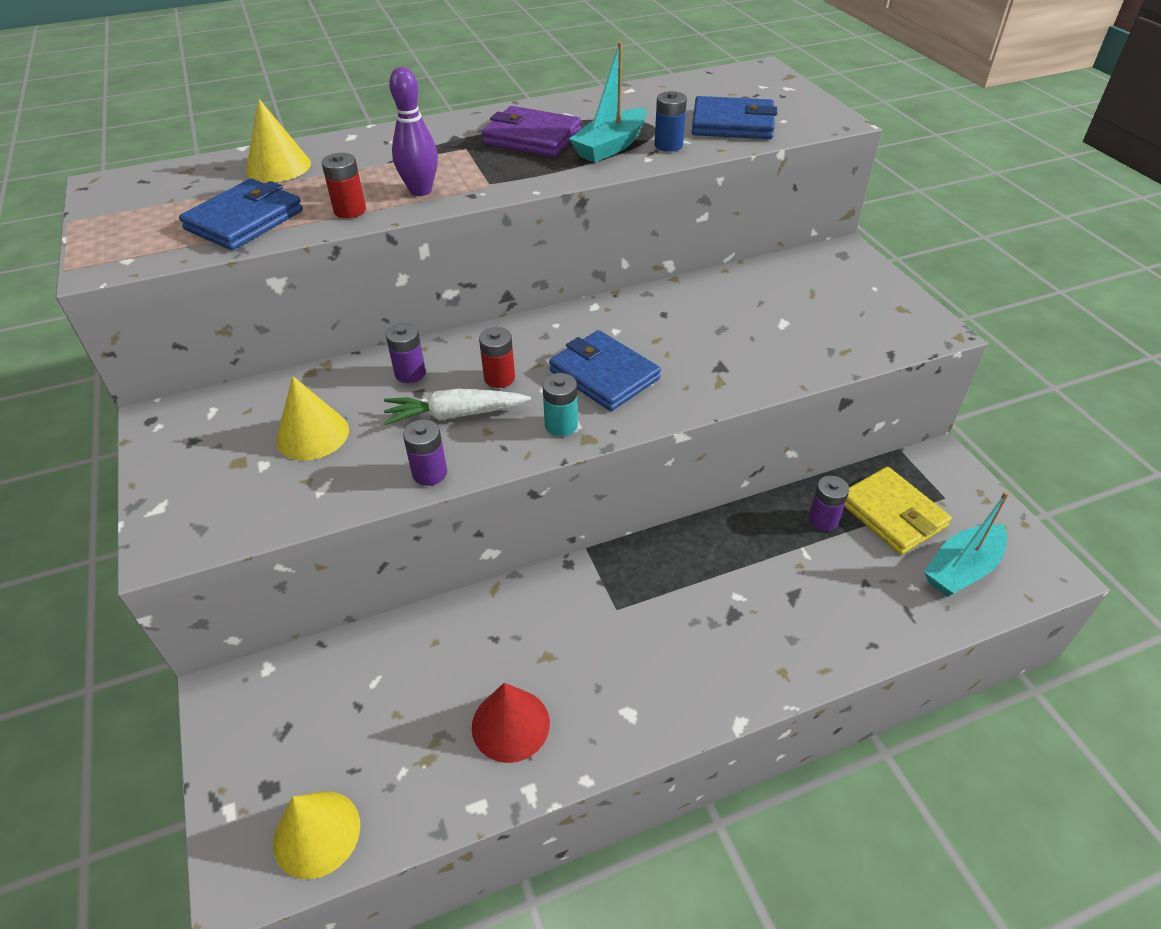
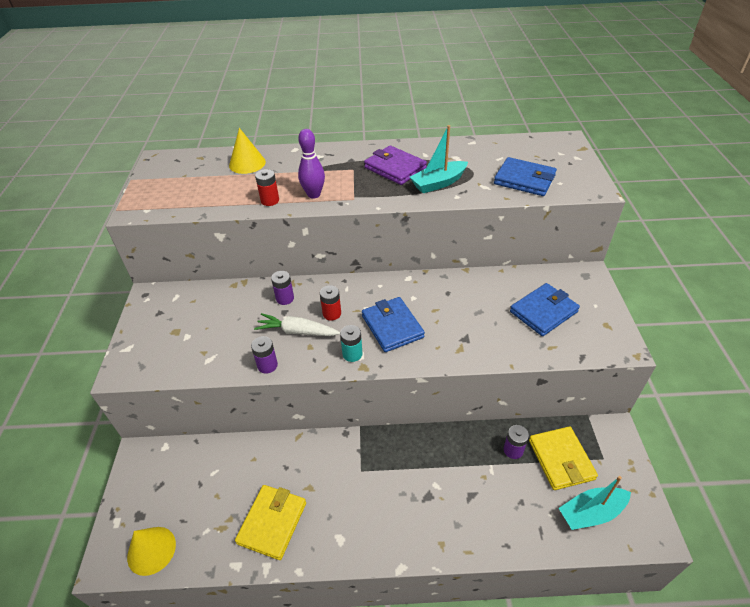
camera: 20 degrees right, 0 degrees up
blue wallet [179,179,303,250] -> blue wallet moved to [510,283,580,336]
yellow cone [276,376,349,460] -> none
red cone [472,683,550,763] -> yellow wallet [235,485,306,560]
blue battery [654,91,687,152] -> none

